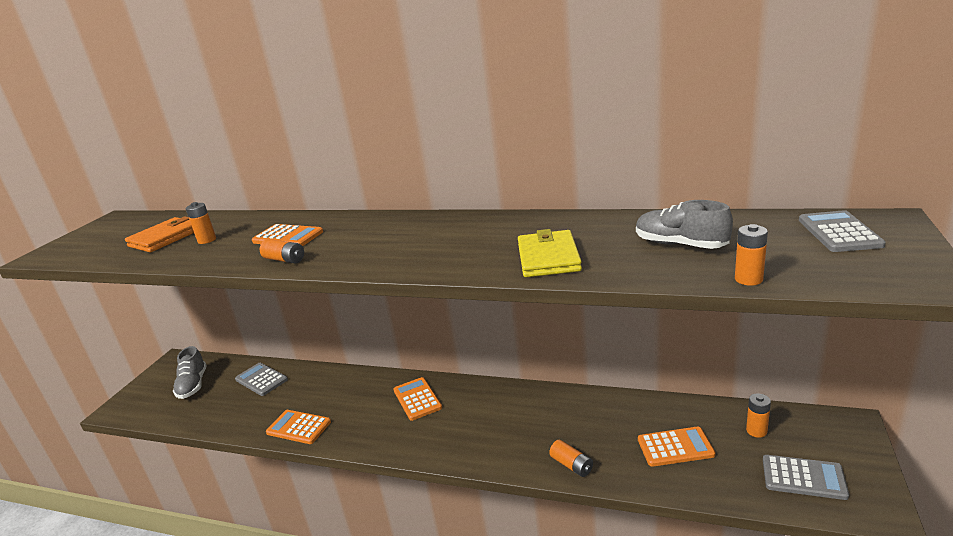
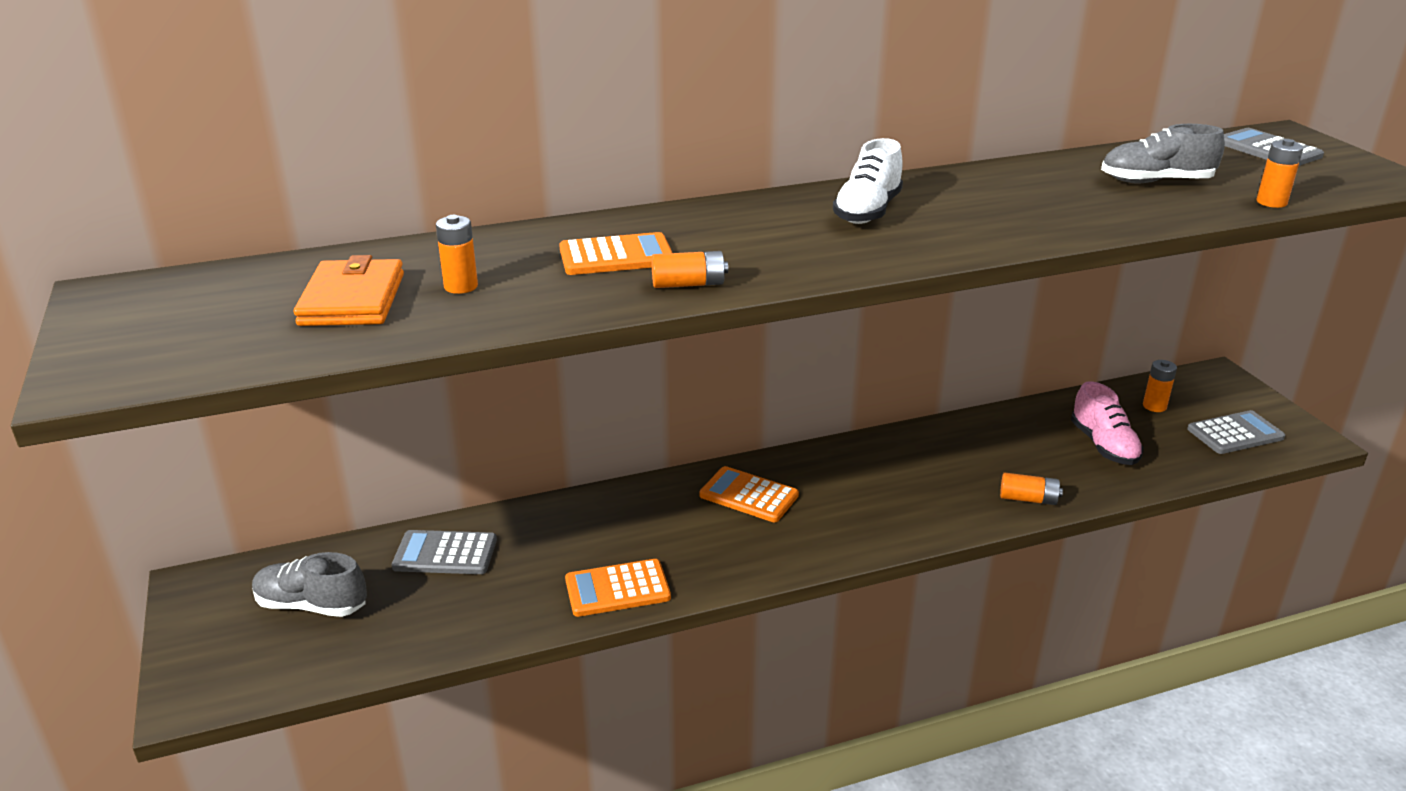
camera: 40 degrees left, 5 degrees up
grey shoe [173,346,207,399] -> grey shoe turned 150 degrees clockwise [252,552,367,617]
yellow wallet [518,229,582,277] -> none
orange calculator [638,426,716,467] -> pink shoe [1071,381,1143,465]
none -> white shoe [833,138,903,224]

